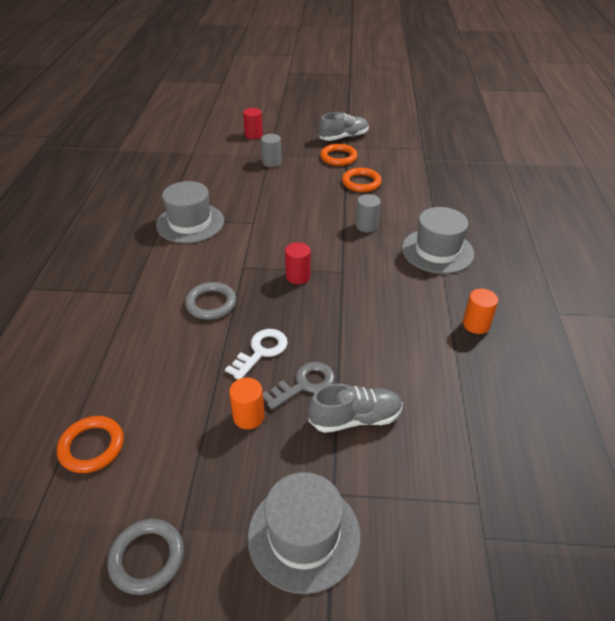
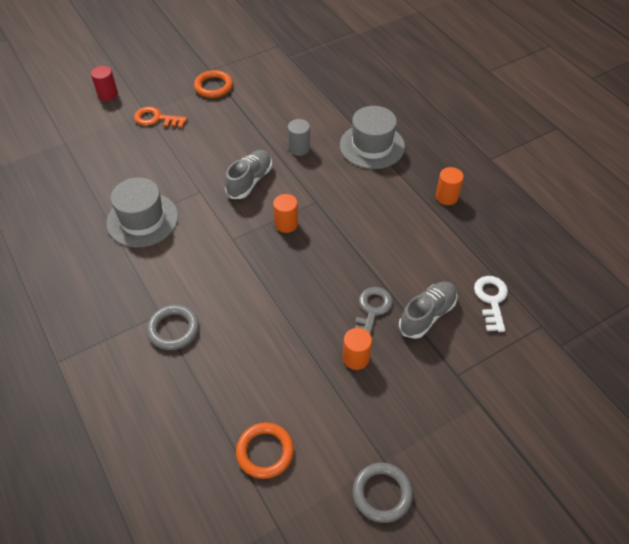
camera: 35 degrees left, 10 degrees up
grey ring [185,282,236,320] -> grey ring moved to [147,305,199,350]
white key [225,329,288,380] -> white key moved to [474,276,508,332]
grey hat [247,472,361,594] -> none
grey cylinder [261,134,282,167] -> orange key [134,106,187,128]
red cylinder [285,242,311,284] -> orange cylinder [273,194,298,233]
grey shoe [319,112,369,141] -> grey shoe moved to [225,150,272,199]
orange ring [342,168,382,192] -> none

